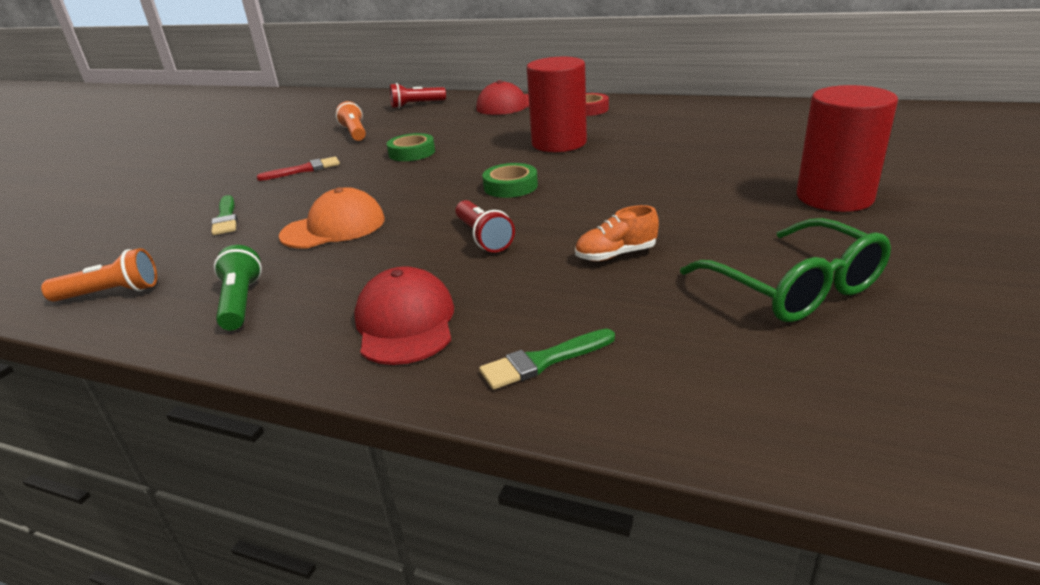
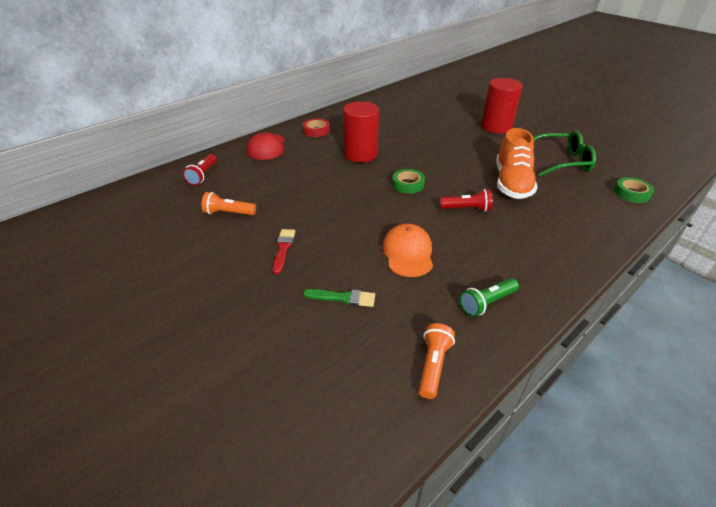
camera: 65 degrees left, 10 degrees up
green flashlight [214,245,262,330] -> green flashlight turned 45 degrees counterclockwise [460,278,519,317]
red cap [354,266,454,365] -> none
green tape [387,133,435,161] -> green tape moved to [614,177,654,203]
green brush [479,329,615,390] -> none
orange shoe [575,205,659,261] -> orange shoe [496,128,537,199], size x2.05

